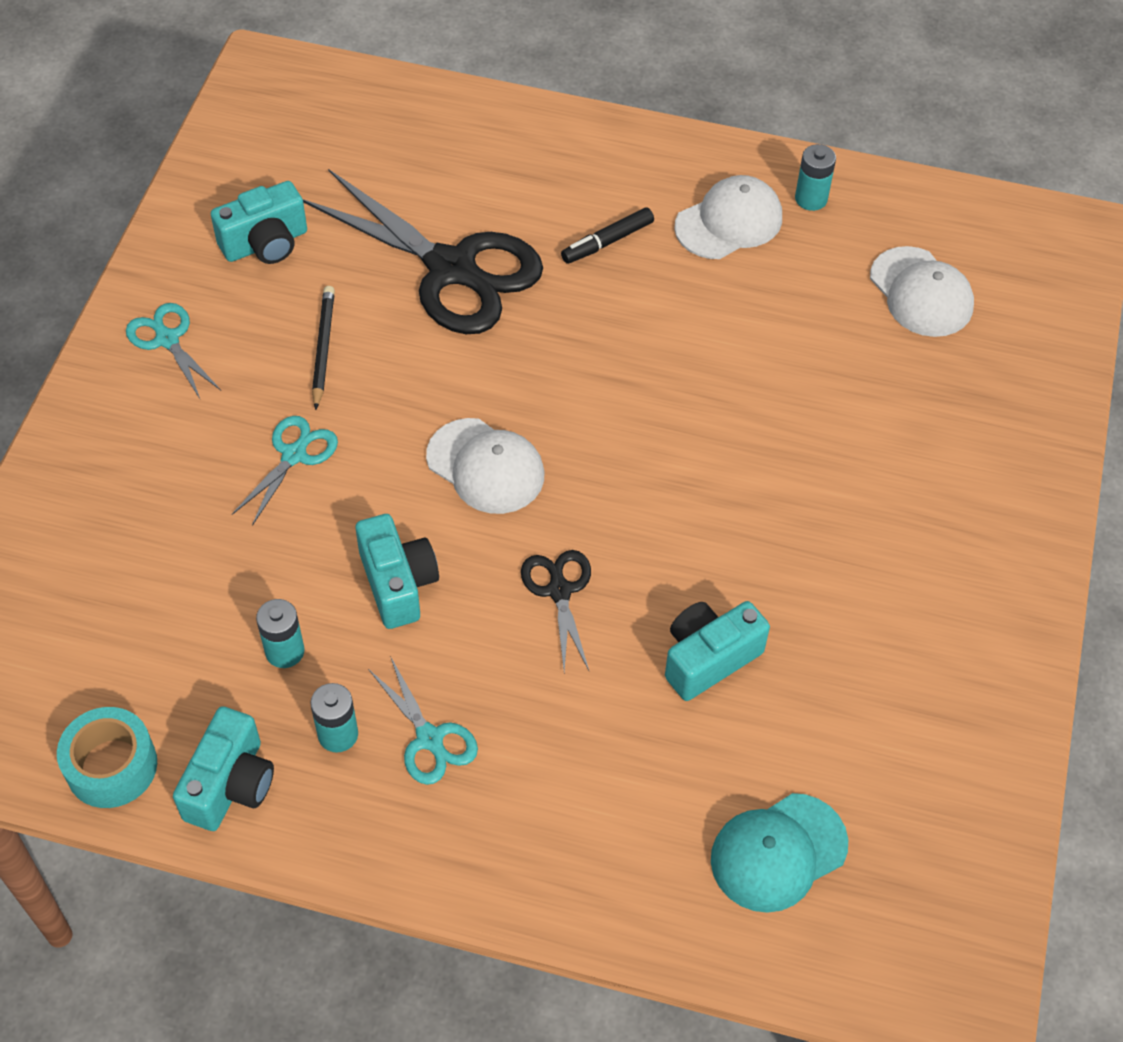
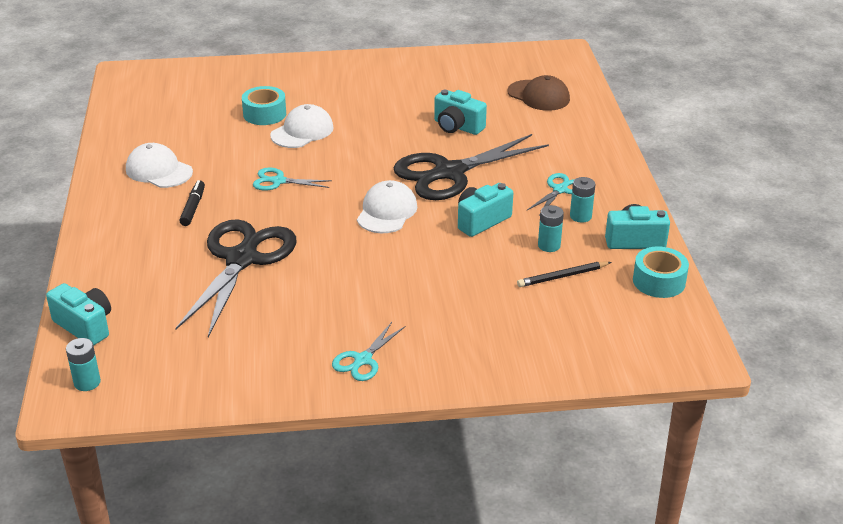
camera: 110 degrees left, 20 degrees down
turquoise camera [211,181,307,264] -> turquoise camera moved to [46,283,111,346]
turquoise scissors [232,416,338,526] -> turquoise scissors moved to [253,168,332,191]
black pencil [312,286,335,410] -> black pencil moved to [517,262,612,287]
black scissors [521,550,591,672] -> black scissors [393,134,549,200], size x2.13
black marker [561,207,654,264] -> black marker turned 120 degrees counterclockwise [179,180,205,226]
turquoise cap [711,793,848,913] -> brown cap [507,75,570,111]
turquoise battery [795,144,836,211] -> turquoise battery moved to [66,338,101,391]
white cap [870,246,974,337] -> white cap moved to [270,104,334,148]
none -> turquoise tape [242,86,286,125]

